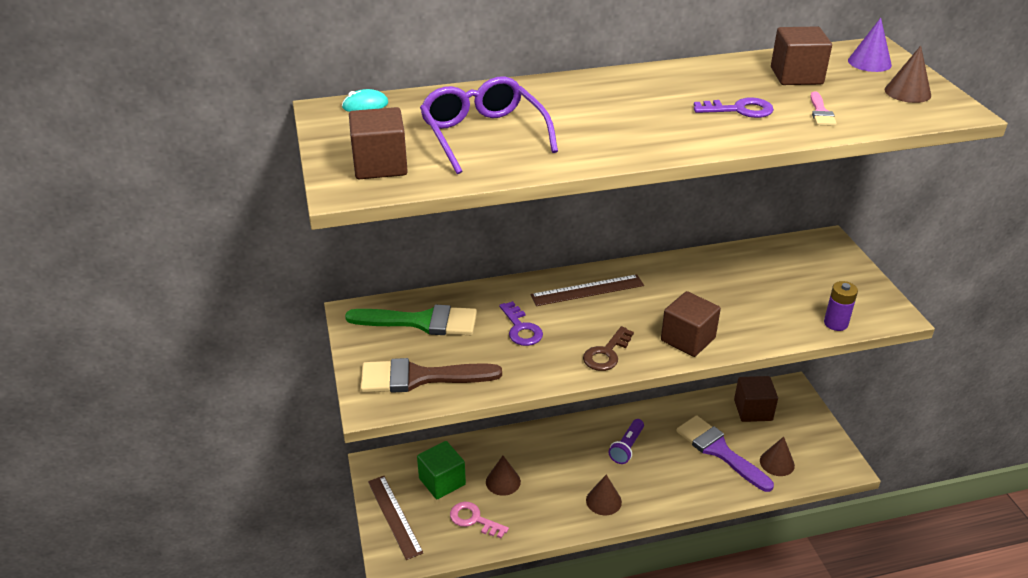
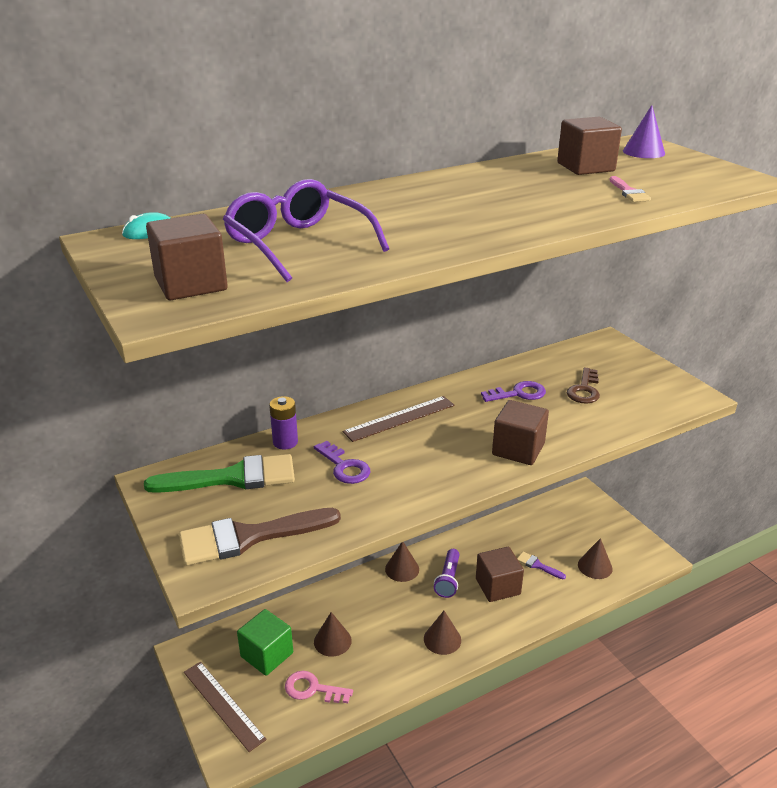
camera: 15 degrees left, 5 degrees down
brown key [583,326,634,371] -> brown key moved to [567,368,600,404]
purple brush [676,415,774,492] -> purple brush [517,552,566,579], size x0.45
purple key [694,97,774,118] -> purple key moved to [481,381,546,402]
brown cube [734,376,778,422] -> brown cube moved to [476,547,524,602]
purple battery [824,281,858,331] -> purple battery moved to [269,396,298,450]
brown cone [885,46,931,103] -> brown cone moved to [385,542,419,582]

